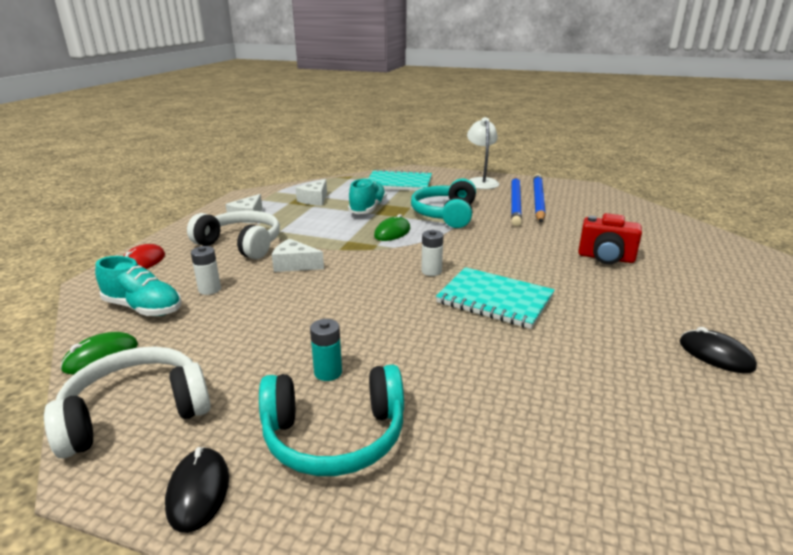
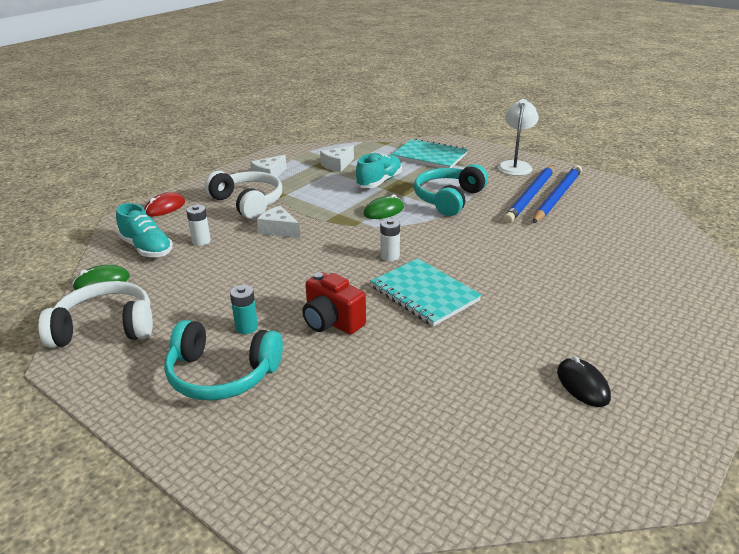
camera: 20 degrees right, 5 degrees up
black mouse [165,447,229,533] -> none
red camera [578,213,642,264] -> red camera moved to [302,272,366,335]

